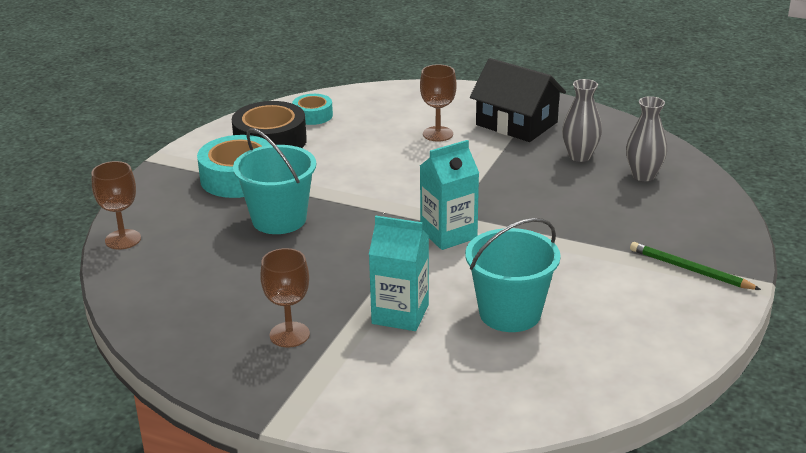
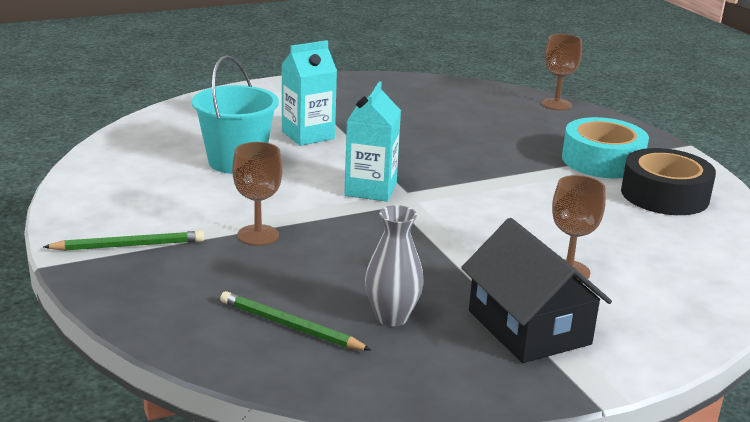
camera: 130 degrees right, 5 degrees down
turquoise bucket [233,128,316,234] -> none
brown goblet [260,248,310,348] -> brown goblet moved to [232,142,283,246]
turquoise tape [292,94,333,125] -> none
black house [470,58,566,142] -> black house turned 75 degrees clockwise [461,218,612,363]
grey vase [626,96,667,181] -> green pencil [220,291,371,351]

